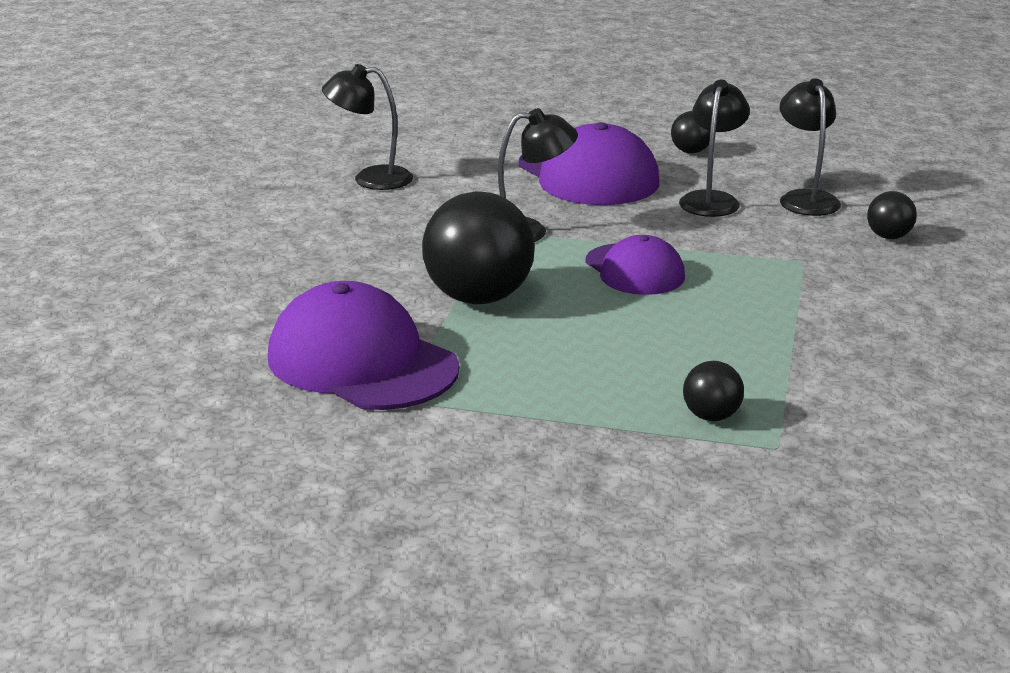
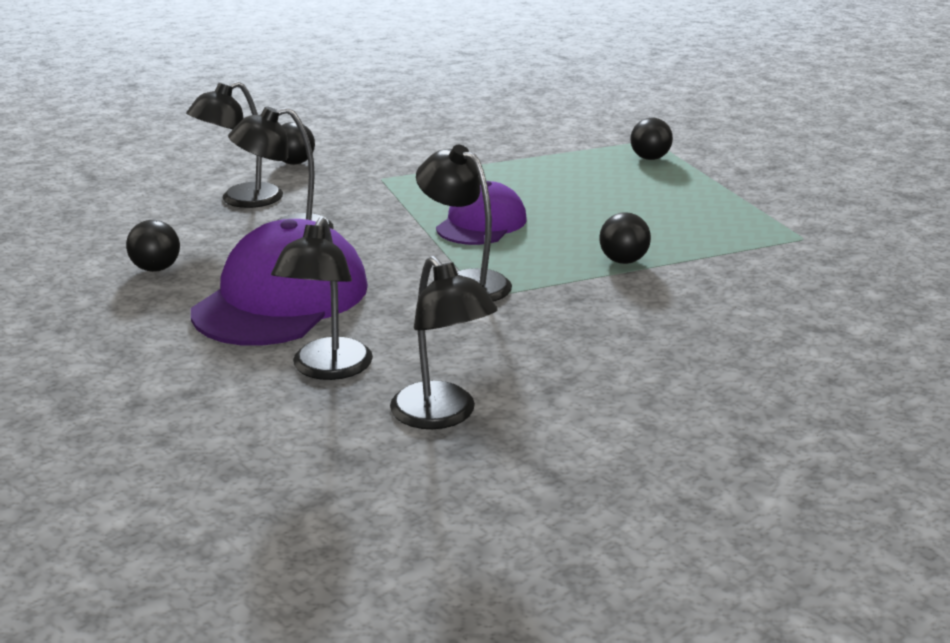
camera: 125 degrees left, 0 degrees up
purple cap [268,281,459,410] -> none
black ball [422,191,535,304] -> black ball [599,212,651,264], size x0.47
none -> black lamp [271,217,373,380]

